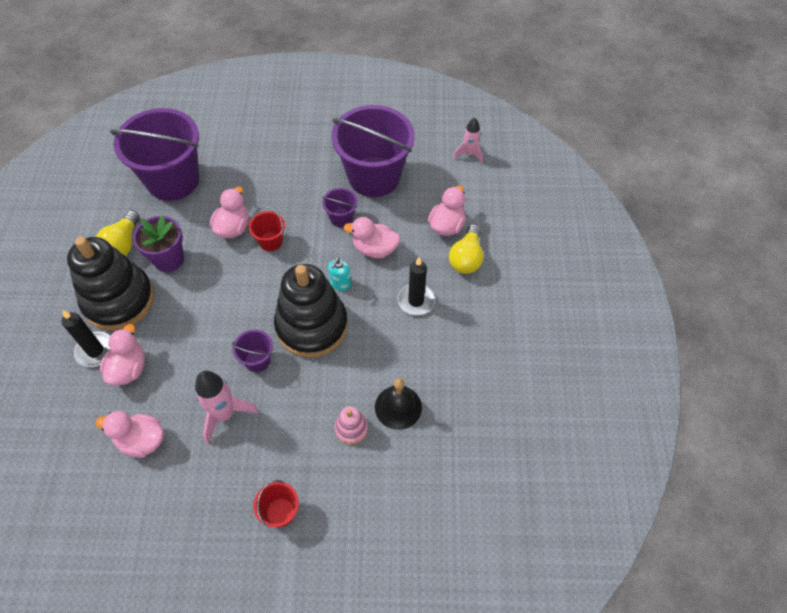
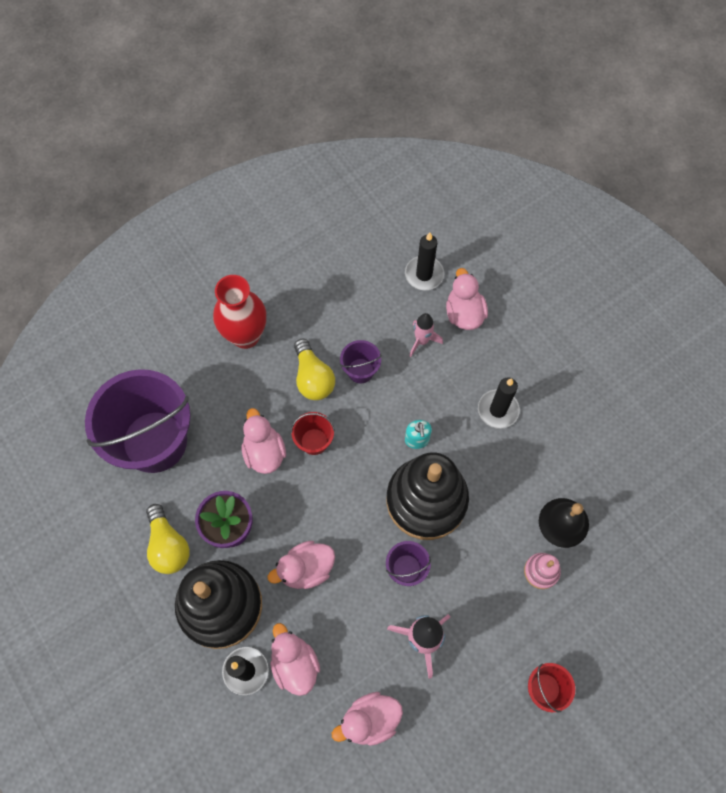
camera: 35 degrees left, 10 degrees up
purple bucket [332,105,415,197] -> none
pink duck [343,217,400,259] -> pink duck moved to [268,541,335,589]
yellow light bulb [449,224,483,274] -> yellow light bulb moved to [294,339,335,400]
pink rocket [453,117,483,163] -> pink rocket moved to [410,313,443,357]
none -> red vase [213,275,266,349]
none -> black candle [405,232,444,290]

